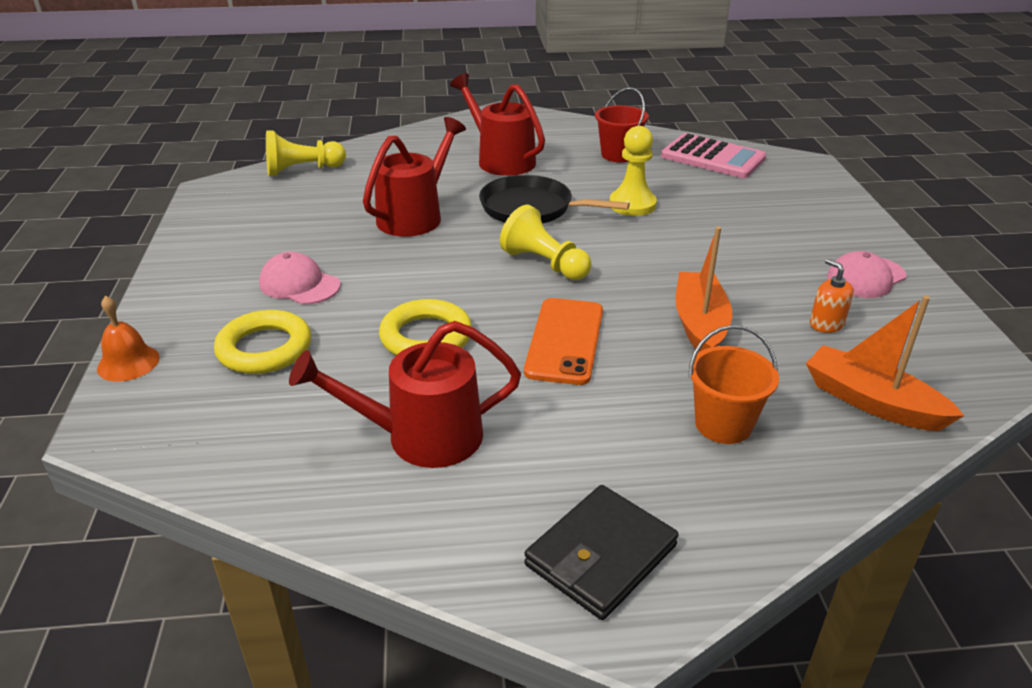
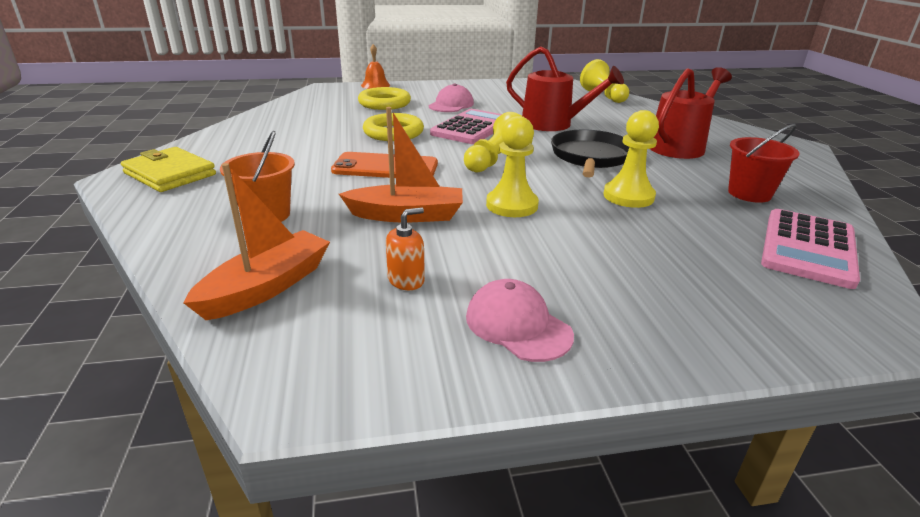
camera: 85 degrees right, 5 degrees down
red watering can [289,321,521,468] -> none
black wallet [524,485,679,620] -> yellow wallet [121,147,216,192]
none -> pink calculator [430,109,502,144]
none -> yellow pawn [486,116,539,217]

